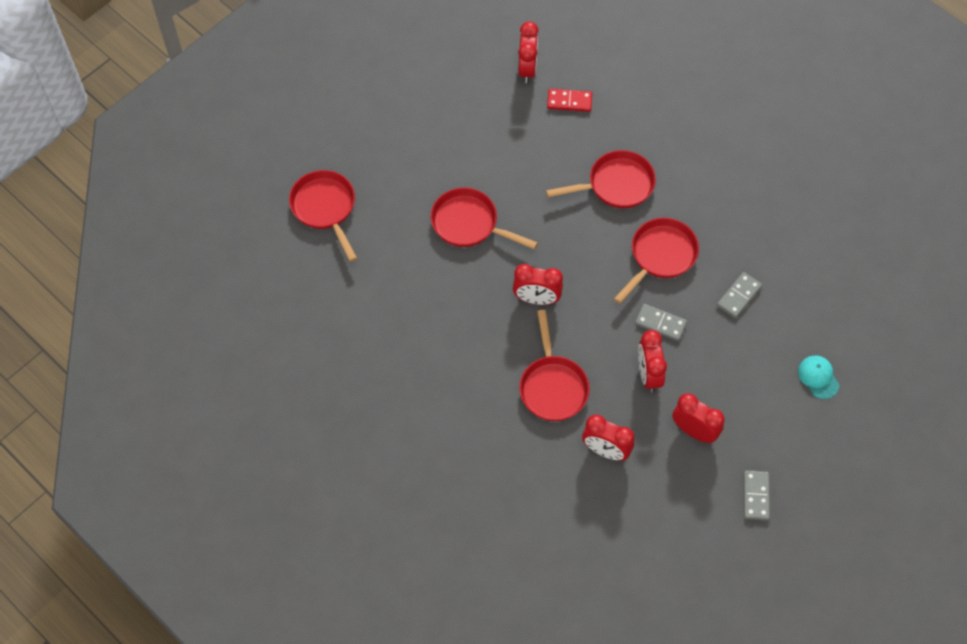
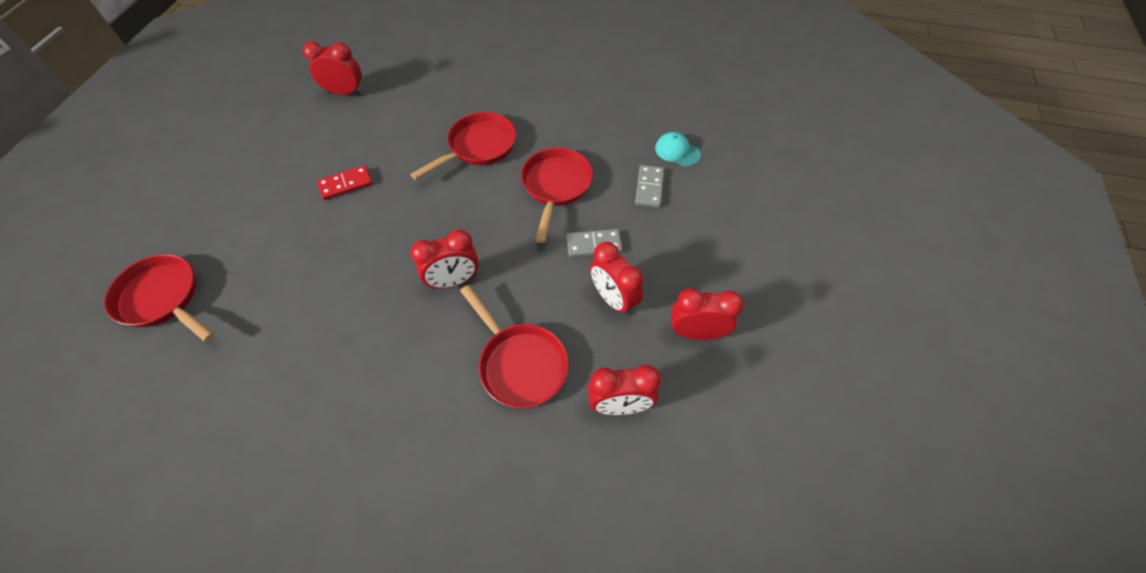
camera: 30 degrees left, 5 degrees down
red pan [431,187,538,249] -> none
red clock [518,21,539,83] -> red clock turned 60 degrees counterclockwise [303,41,363,95]
red domino [547,89,592,112] -> red domino moved to [317,165,373,200]
grey domino [744,470,770,520] -> none
turquoise cap [798,356,839,399] -> turquoise cap moved to [655,132,701,167]

